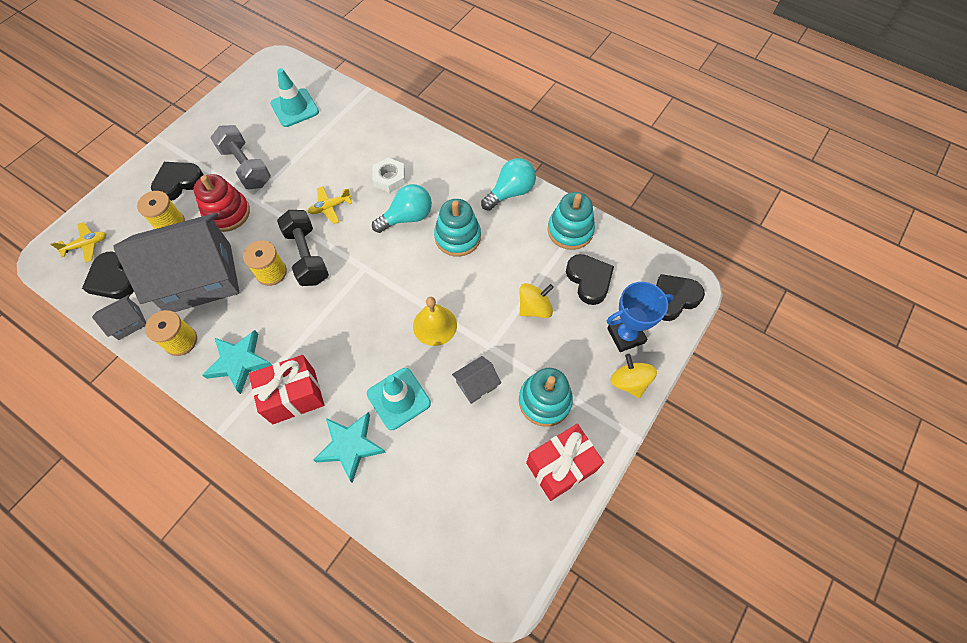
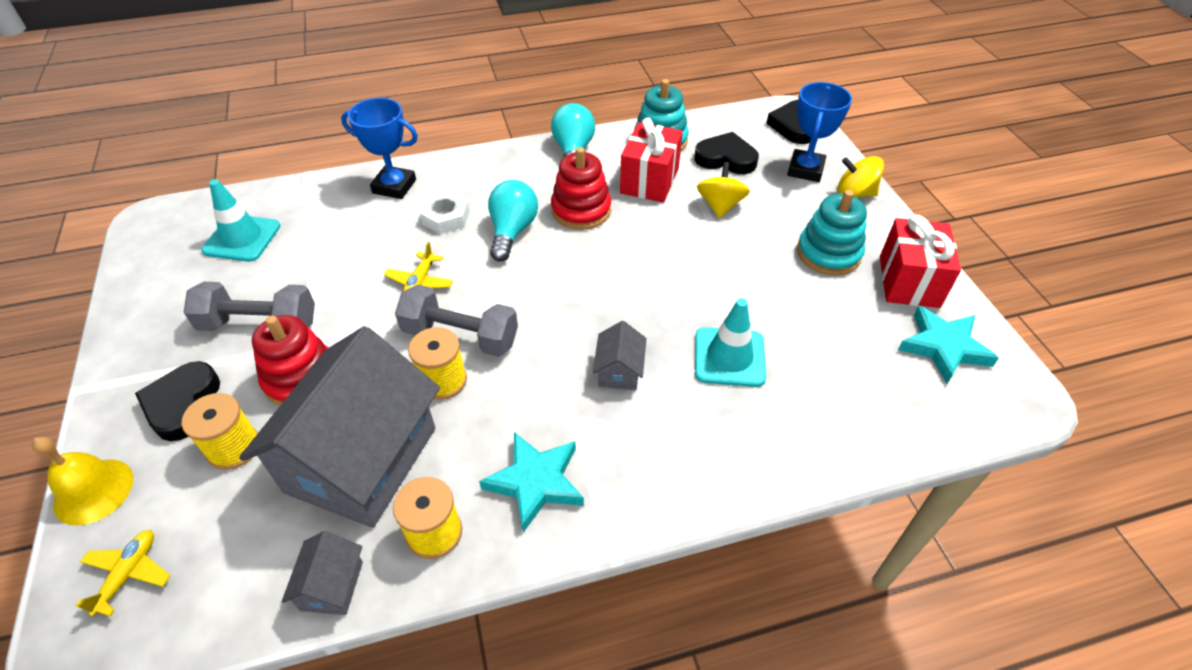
camera: 50 degrees left, 15 degrees down
black heart [82,251,134,299] -> none
red gift [249,355,324,424] -> red gift moved to [620,118,683,203]
black dumbbell [277,210,329,286] -> grey dumbbell [395,285,518,357]
turquoise star [314,412,386,483] -> turquoise star moved to [898,305,999,383]
yellow bell [413,297,457,346] -> yellow bell moved to [32,437,133,526]
turquoise stacking toy [434,199,481,257] -> red stacking toy [551,147,611,230]
grey house [452,356,501,404] -> grey house moved to [593,321,646,390]
none -> blue trophy [341,98,418,199]

